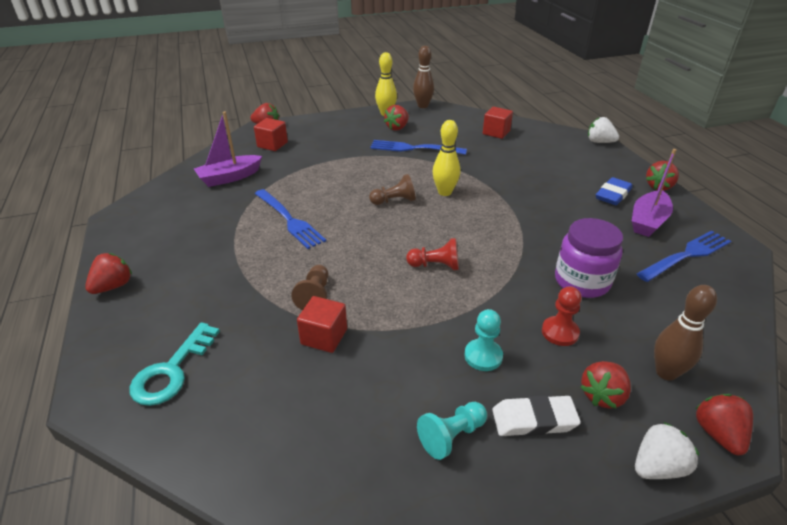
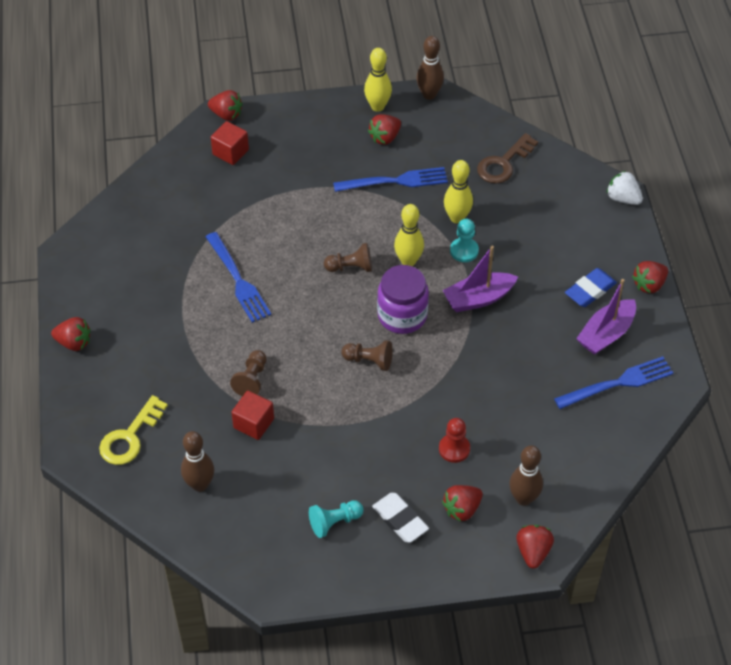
camera: 10 degrees right, 15 degrees up
red strawberry [85,253,132,294] -> red strawberry turned 60 degrees clockwise [51,317,91,351]
turquoise key [129,322,220,406] -> yellow key [99,395,168,465]
purple boat [194,111,262,187] -> purple boat moved to [443,246,518,312]
blue fork [370,140,467,155] -> blue fork turned 150 degrees clockwise [333,167,448,192]
red pawn [406,238,459,270] -> brown pawn [341,340,393,371]
turquoise pawn [464,309,503,371] -> turquoise pawn moved to [450,219,479,262]
red cube [483,107,513,139] -> brown key [477,133,538,184]
white eraser [492,395,581,436] -> white eraser turned 45 degrees clockwise [372,493,429,543]
purple jar [555,218,623,298] -> purple jar moved to [377,265,429,334]
white strawberry [635,422,699,479] -> none
none -> brown bowling pin [181,431,214,492]
none -> yellow bowling pin [444,160,473,223]

